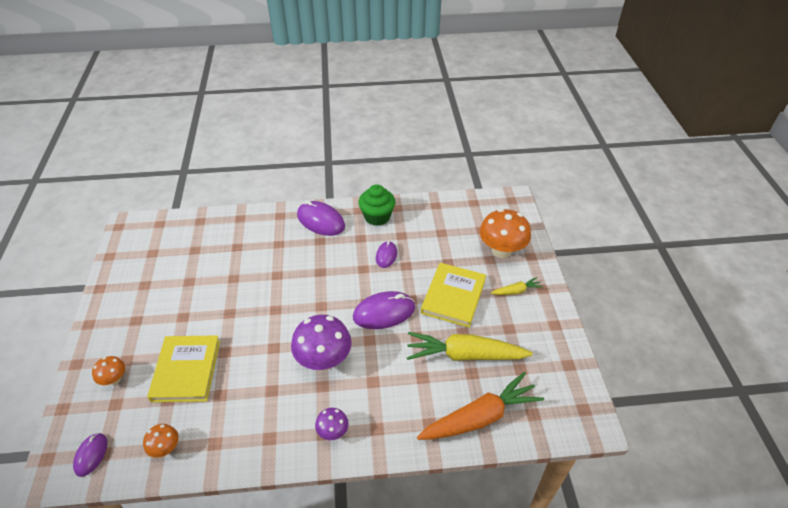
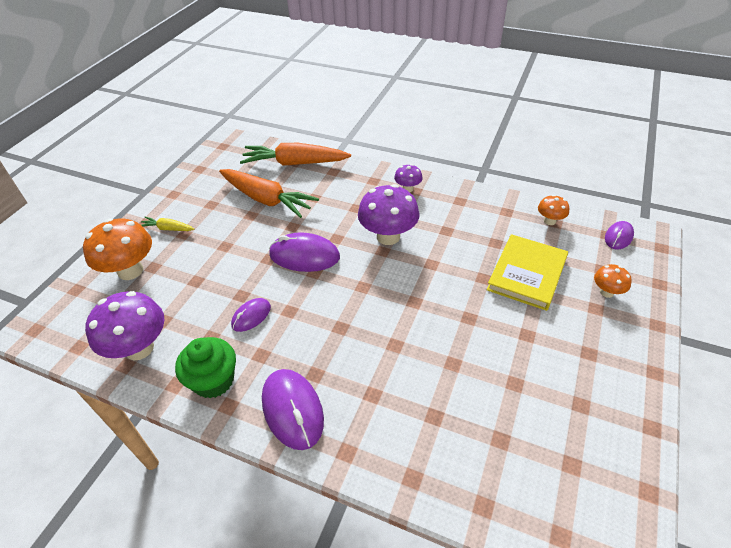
camera: 150 degrees left, 0 degrees up
yellow carrot [407,332,533,361] -> orange carrot [219,169,319,218]
yellow book [421,263,486,328] -> none
none -> purple mushroom [85,291,164,360]

